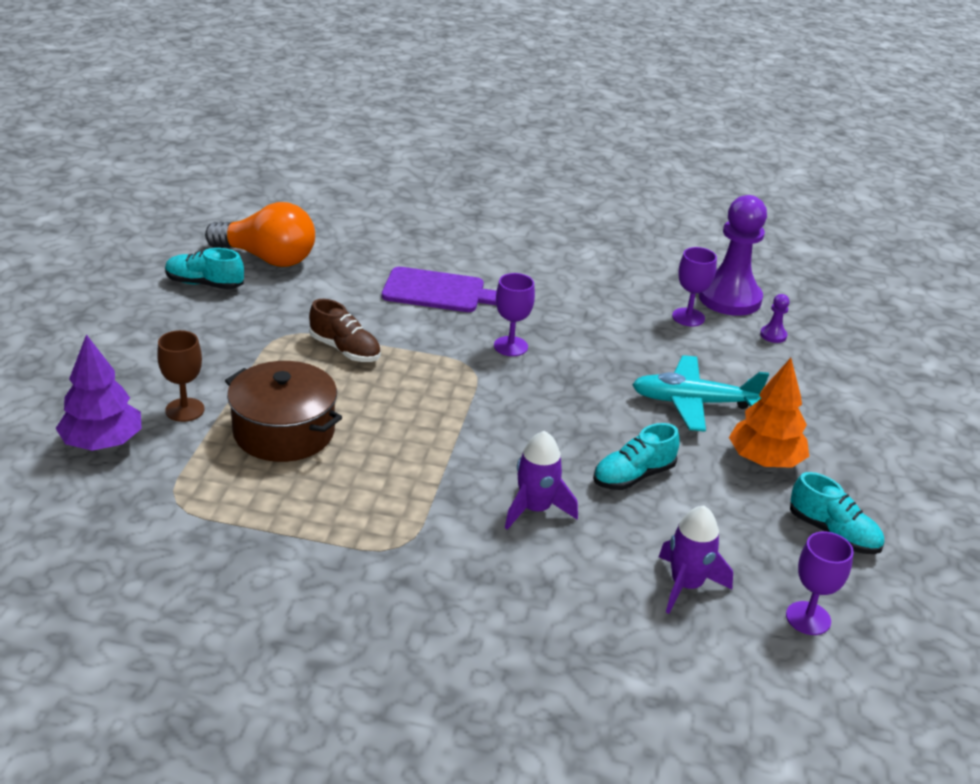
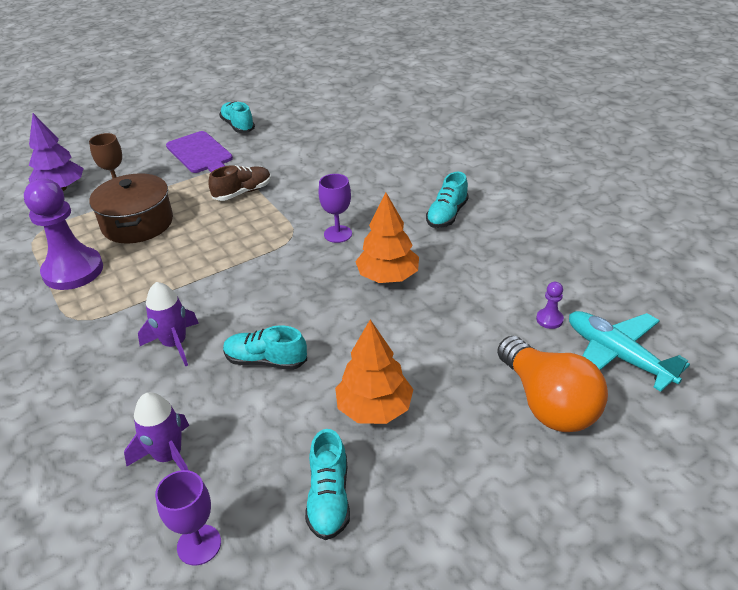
camera: 50 degrees right, 5 degrees up
orange light bulb [205,202,315,267] -> orange light bulb moved to [497,336,608,432]
brown shoe [309,299,381,362] -> brown shoe turned 120 degrees counterclockwise [208,165,271,201]
purple cutting board [382,267,496,312] -> purple cutting board moved to [166,131,233,173]
turquoise plane [632,355,769,432] -> turquoise plane moved to [569,311,690,392]
purple goblet [672,247,717,326] -> none
purple pawn [699,195,767,316] -> purple pawn moved to [24,179,103,290]
none -> orange tree [355,193,419,283]
none -> turquoise shoe [426,172,469,228]

